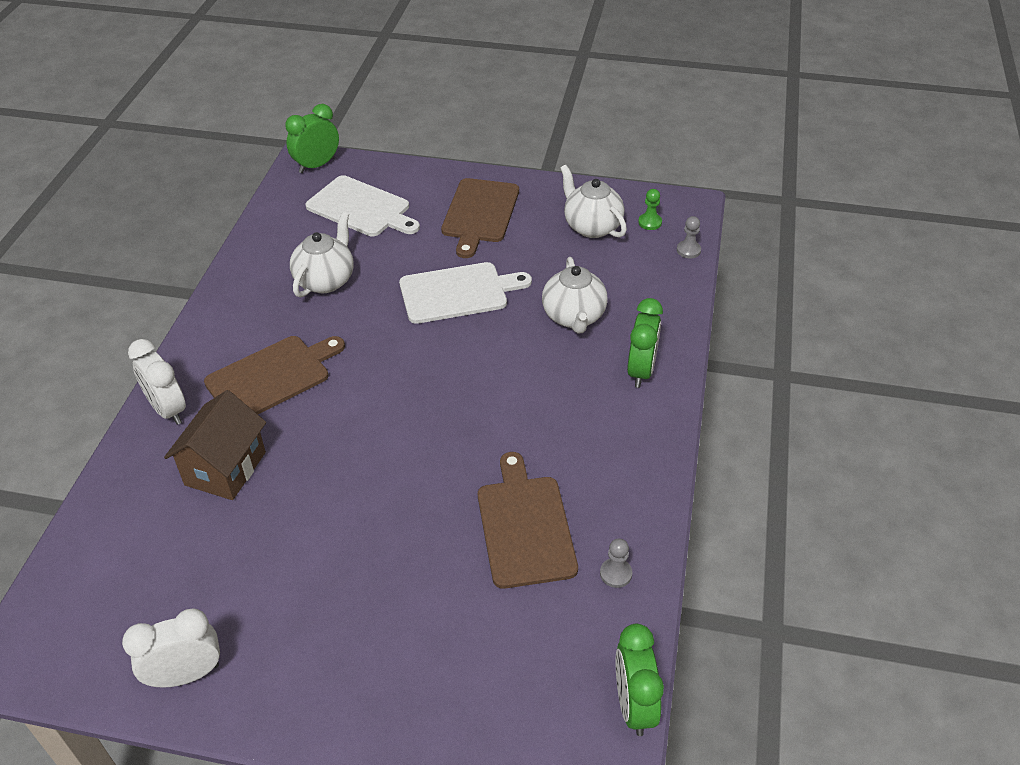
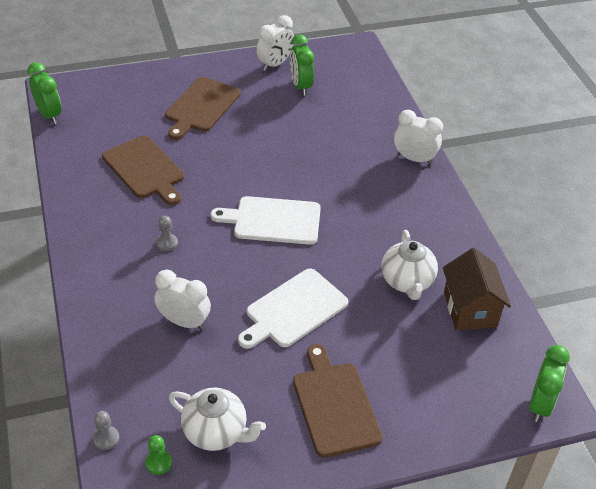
camera: 150 degrees right, 0 degrees up
brown house [164,390,266,500] -> brown house moved to [443,248,511,330]
brown cutting board [204,336,345,414] -> brown cutting board moved to [165,77,241,140]
white cutting board [305,175,420,236] -> white cutting board moved to [211,196,321,245]
white teapot [542,257,608,334] -> white clock [154,270,211,330]
grey pawn [600,538,632,588] -> grey pawn moved to [156,216,178,251]
green clock [627,298,663,388] -> green clock moved to [290,34,314,95]

